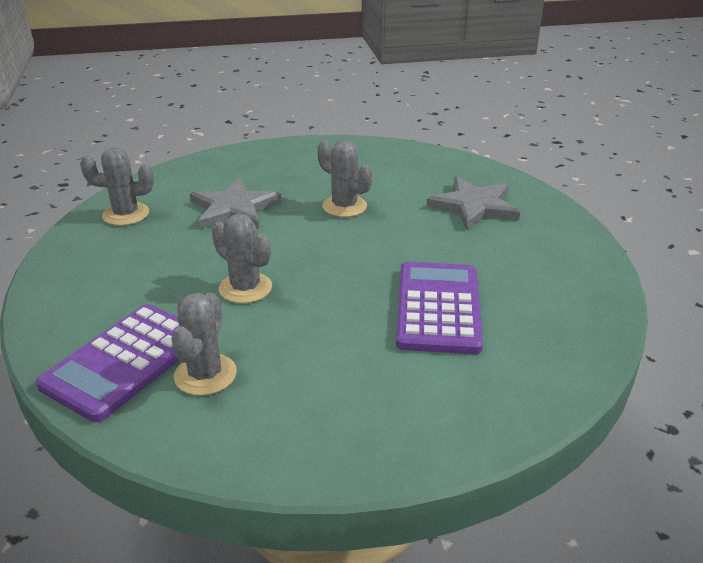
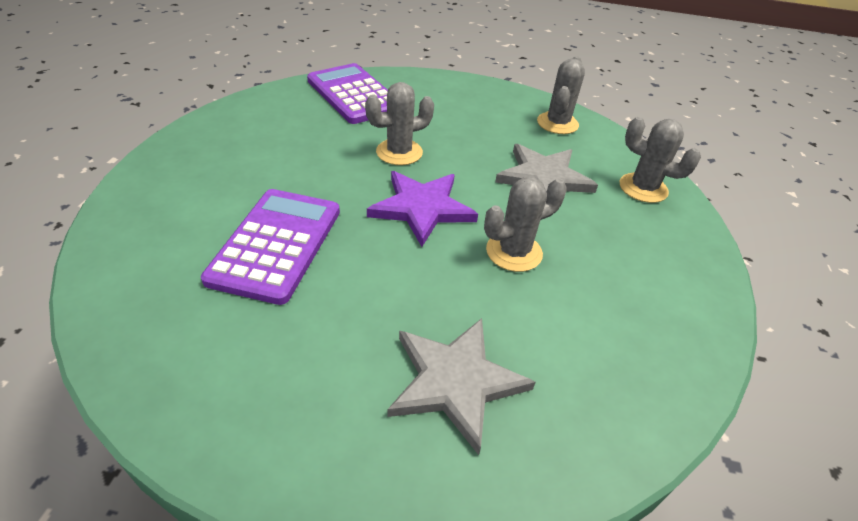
camera: 110 degrees right, 10 degrees up
grey cactus [171,292,237,396] -> grey cactus moved to [620,117,701,203]
purple calculator [396,262,483,354] -> purple calculator turned 105 degrees counterclockwise [201,189,340,305]
none -> purple star [367,171,478,247]

